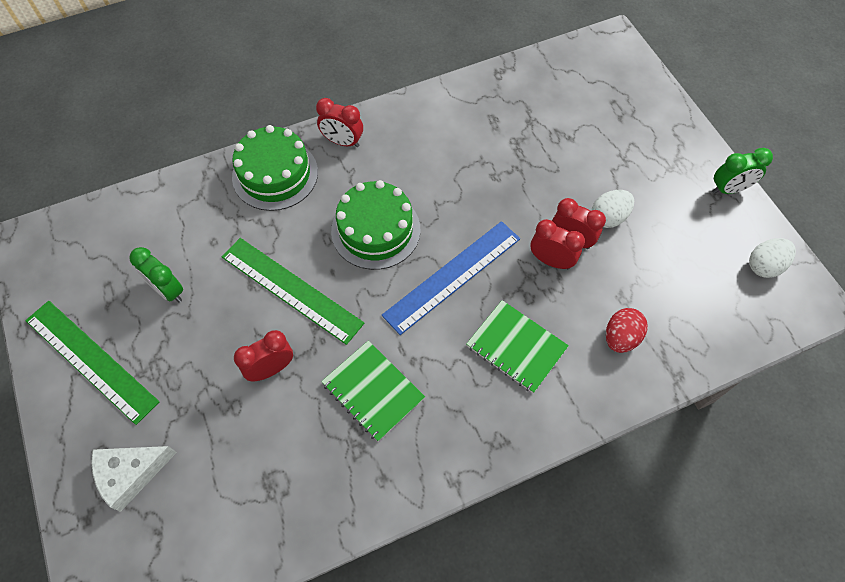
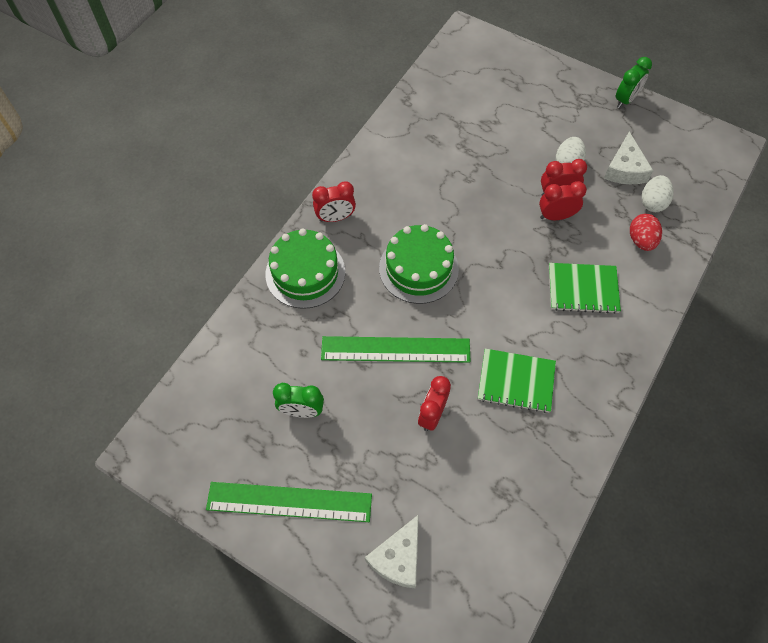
camera: 35 degrees left, 0 degrees up
blue ruler [382,221,520,335] -> none
white egg [749,238,796,278] -> white egg moved to [642,175,674,212]
none -> white cheese [604,131,653,184]

